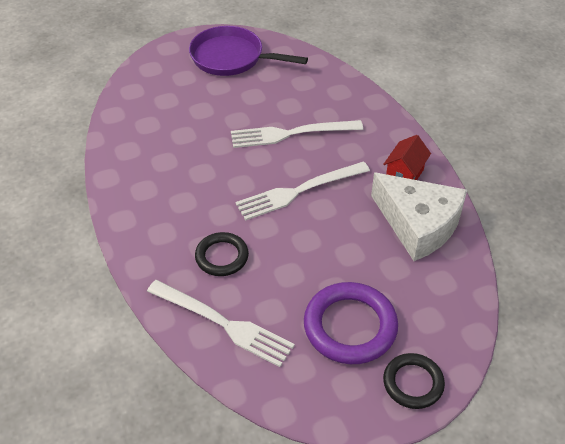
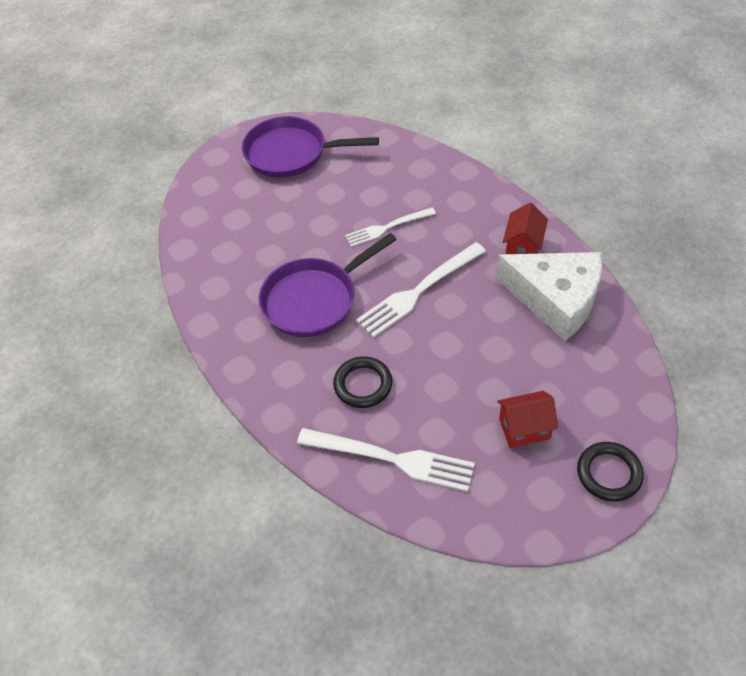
camera: 10 degrees left, 5 degrees up
white fork [231,120,363,148] -> white fork [345,208,436,247], size x0.64
purple ring [304,282,398,364] -> red house [497,391,559,448]
none -> purple pan [259,233,397,337]

